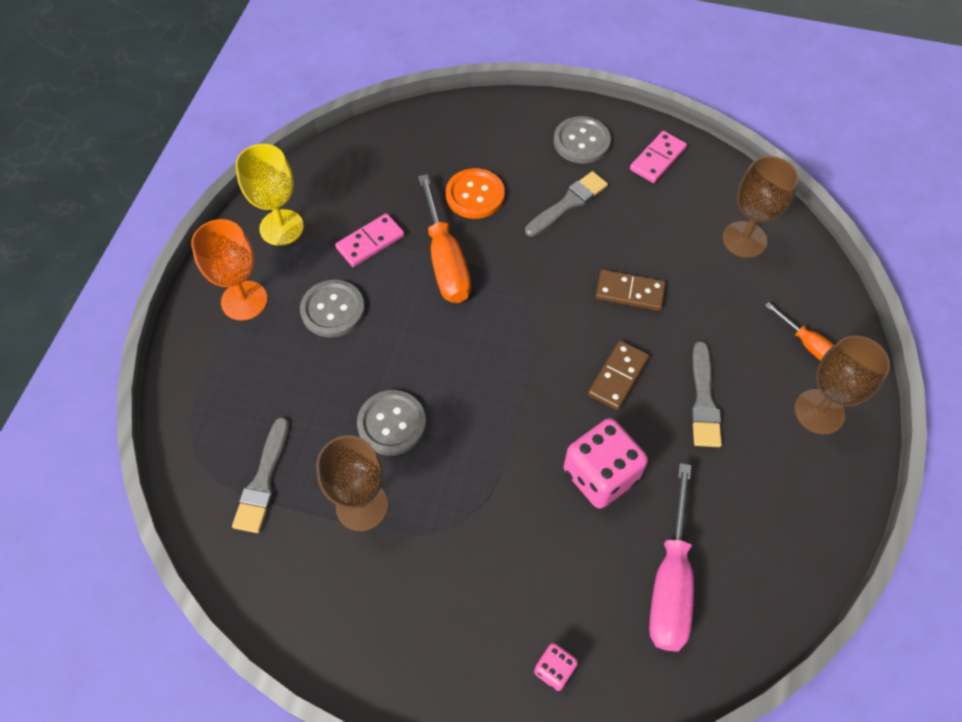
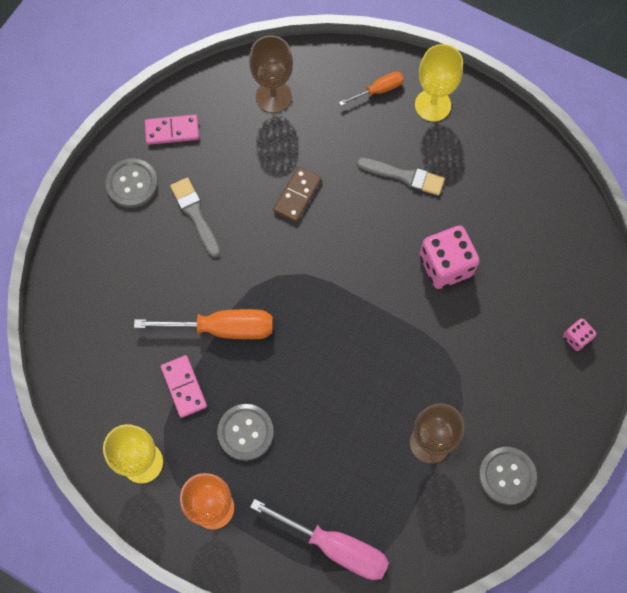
camera: 75 degrees left, 10 degrees up
grey brush [232,417,290,533] -> none
grey button [357,390,426,456] -> grey button moved to [479,447,537,505]
orange button [446,168,505,219] -> none
brown domino [588,341,649,410] -> none
pink domino [630,131,687,183] -> pink domino turned 60 degrees counterclockwise [145,115,199,145]
pink screwdriver [649,463,694,652] -> pink screwdriver moved to [250,499,389,580]
brown goblet [794,336,890,435] -> yellow goblet [415,44,463,122]

